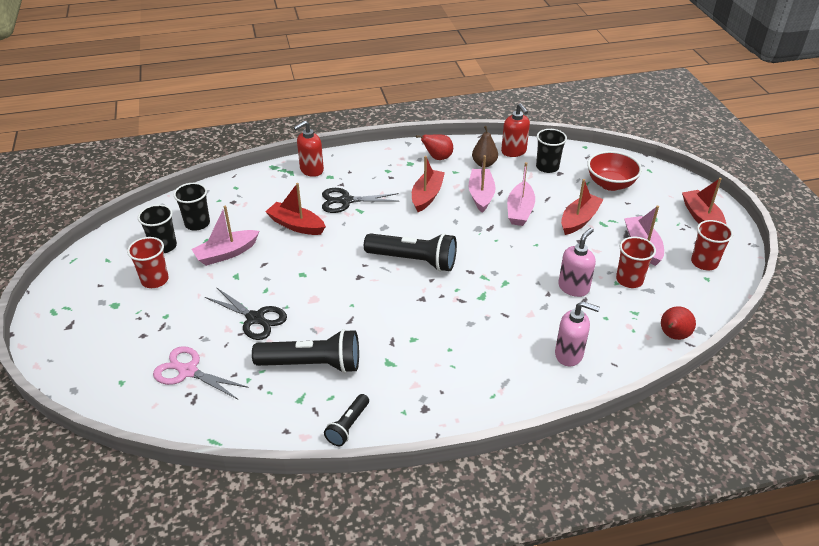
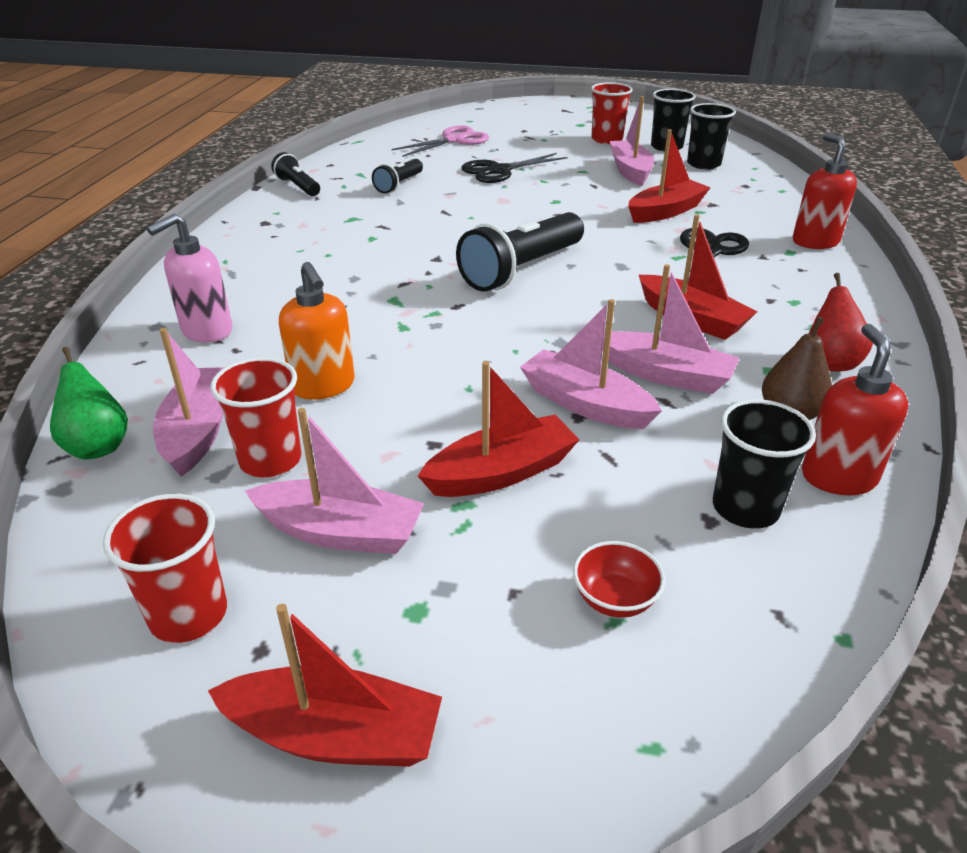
camera: 115 degrees right, 5 degrees down
black flashlight [252,329,359,373] -> black flashlight [372,159,423,193], size x0.54
red soap dispenser [501,103,530,157] -> red soap dispenser turned 90 degrees clockwise [802,324,908,495]
pink soap dispenser [558,228,596,297] -> orange soap dispenser [279,262,354,400]
red boat [561,179,604,235] -> red boat turned 90 degrees counterclockwise [418,361,580,497]
red bowl [587,151,642,191] -> red bowl [573,541,665,618], size x0.53
red pear [661,306,696,340] -> green pear [50,347,128,459]
none -> pink boat [153,328,225,477]

